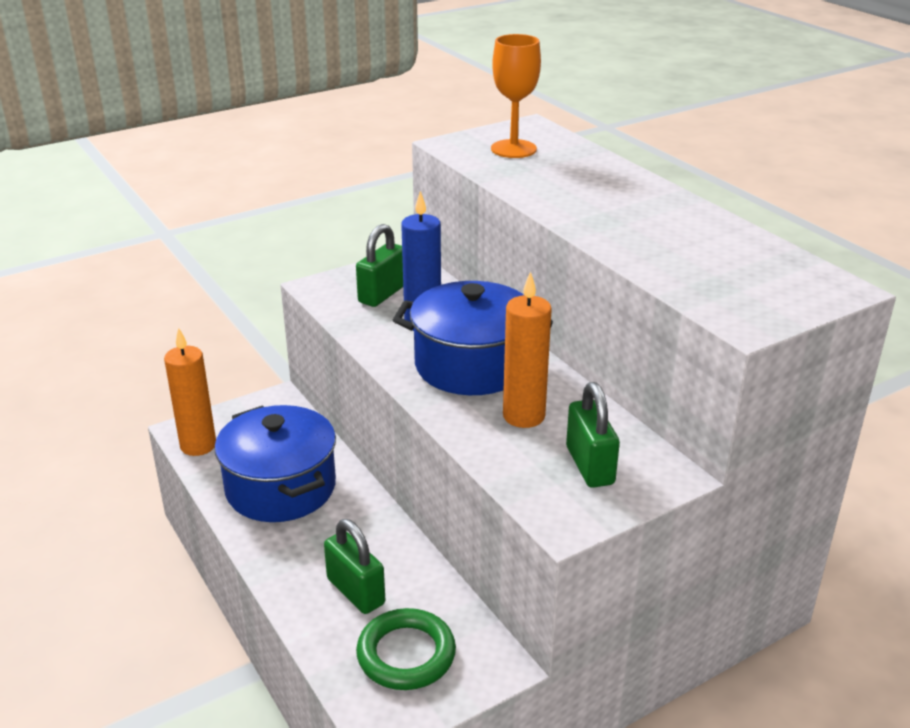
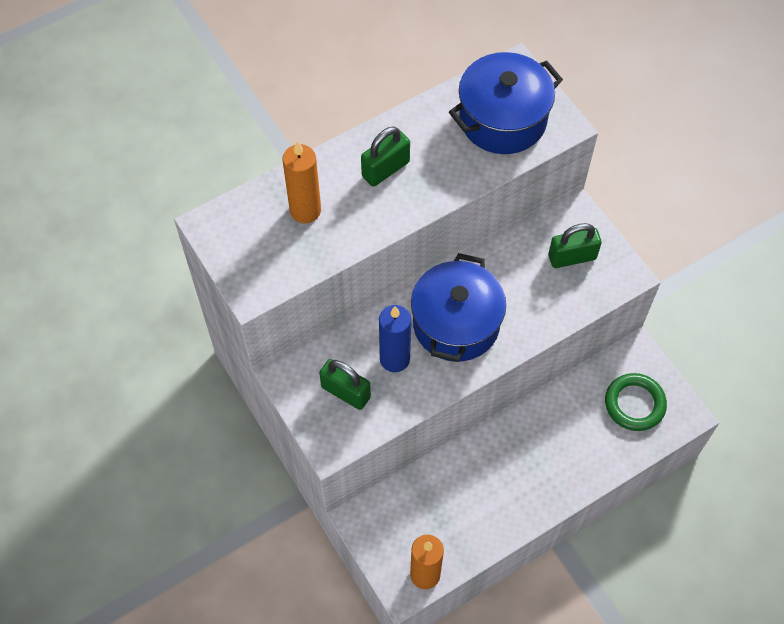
camera: 90 degrees left, 30 degrees up
blue pot [214,405,336,522] -> blue pot moved to [449,52,563,154]
green padlock [324,519,385,614] -> green padlock moved to [361,127,410,187]
orange goblet [491,34,541,158] -> none
orange candle [503,271,552,428] -> orange candle moved to [283,141,321,223]

